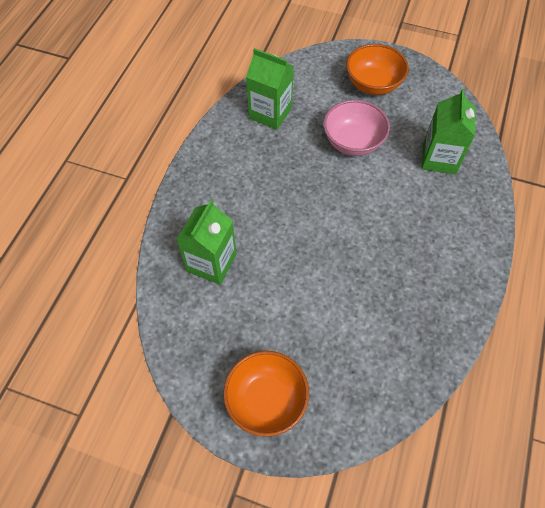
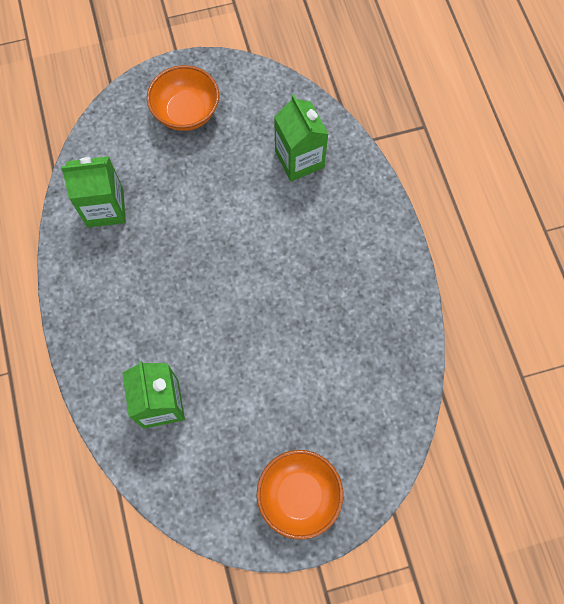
camera: 35 degrees left, 10 degrees up
pink bowl [323,100,390,156] -> none

